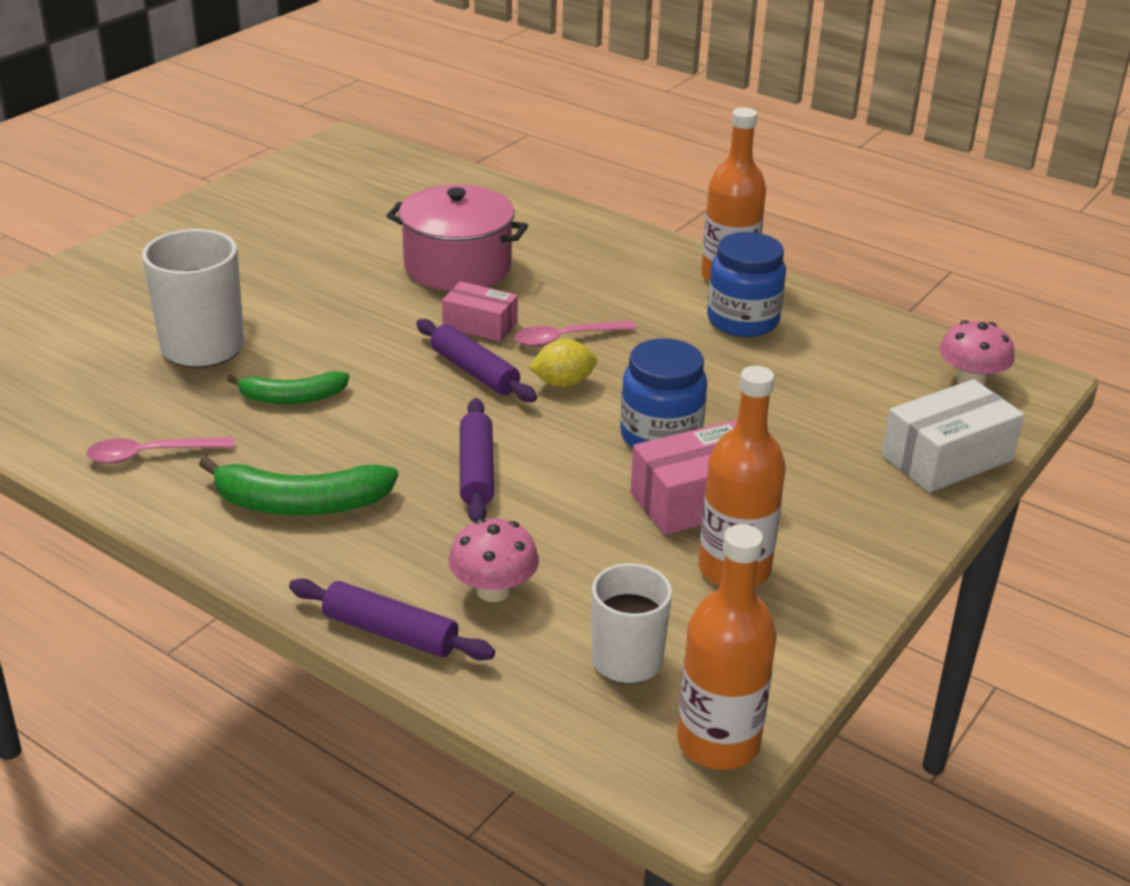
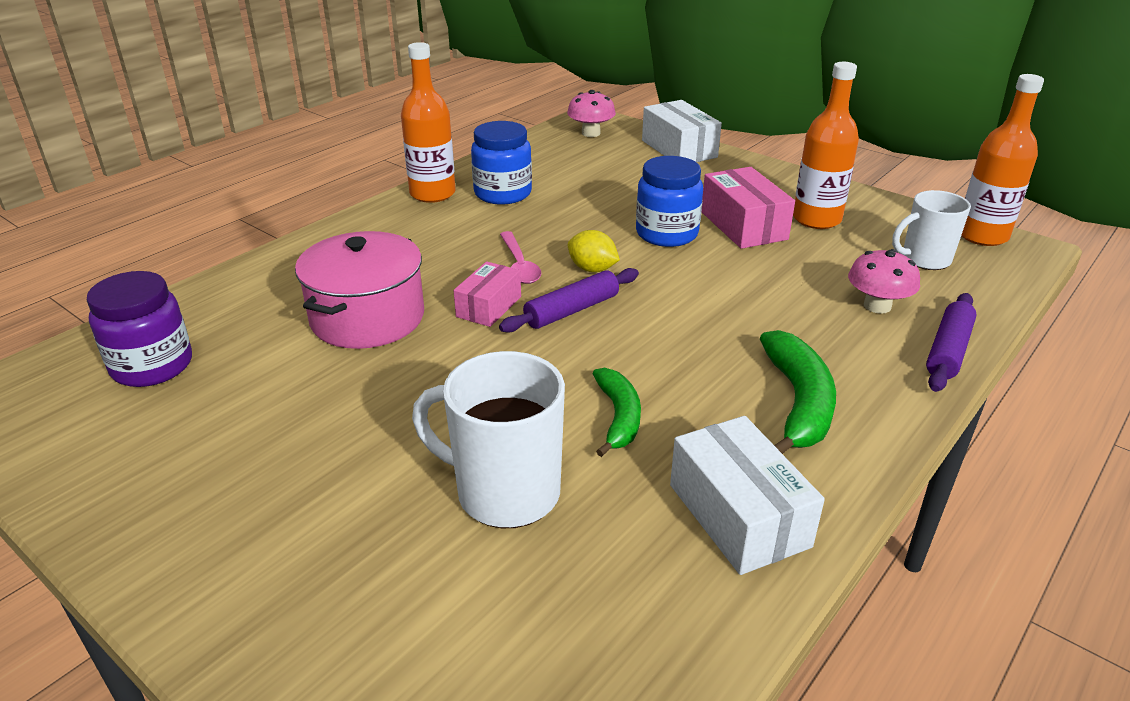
camera: 85 degrees left, 0 degrees up
pink spoon [86,437,234,463] -> white box [670,416,825,575]
purple rolling pin [460,398,494,523] -> none
yellow lemon [529,339,597,388] -> yellow lemon turned 45 degrees counterclockwise [568,230,620,272]
none -> purple jar [87,271,192,387]

